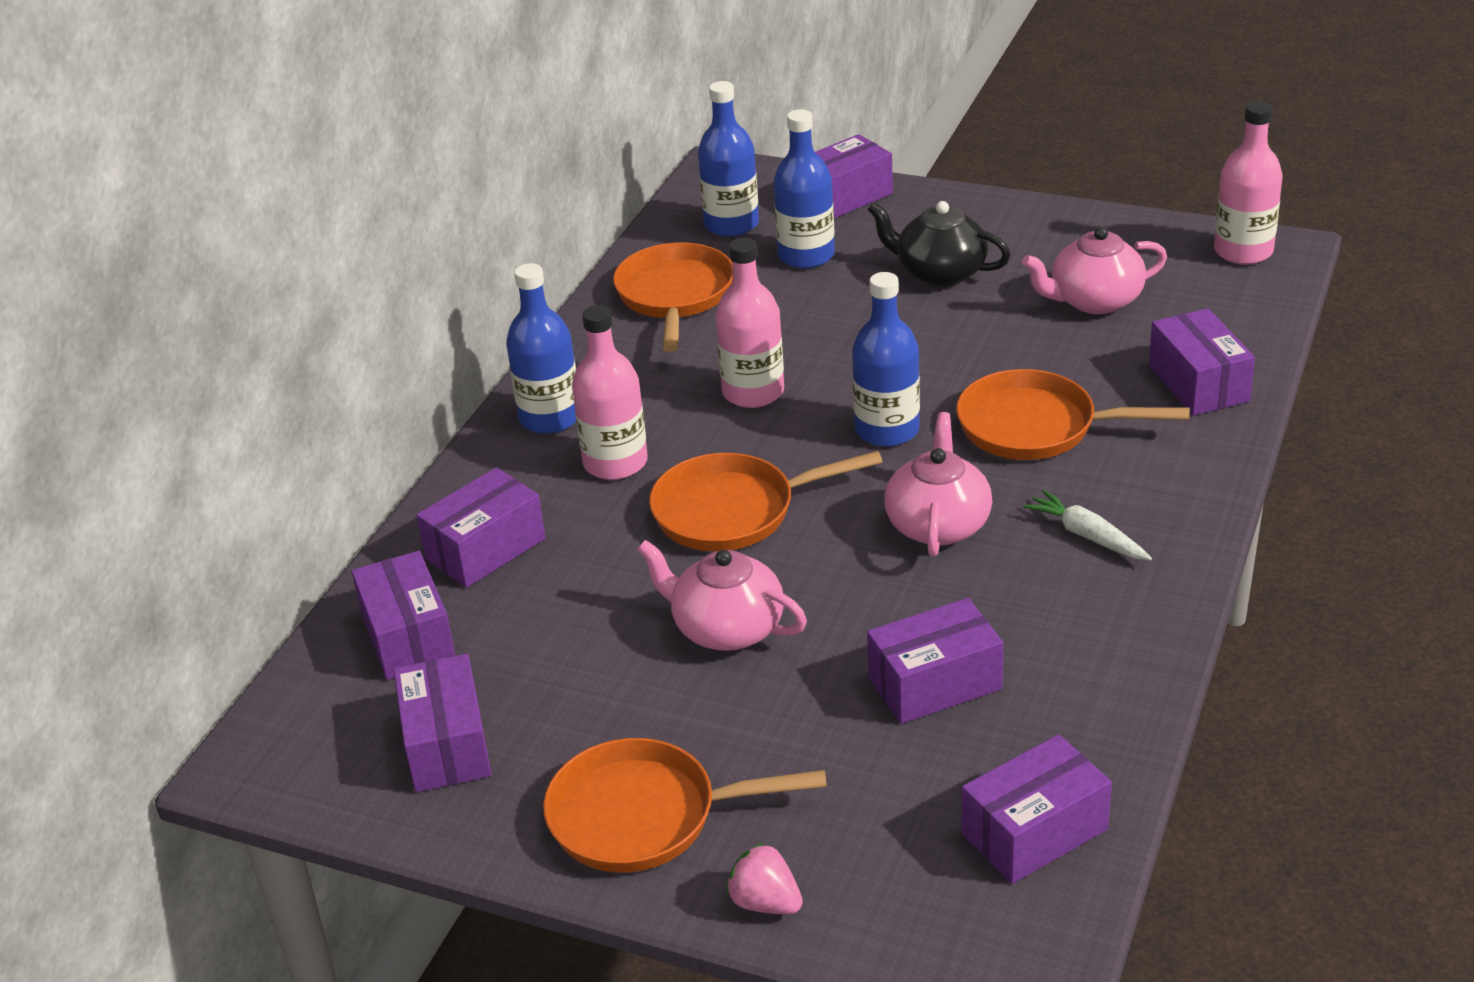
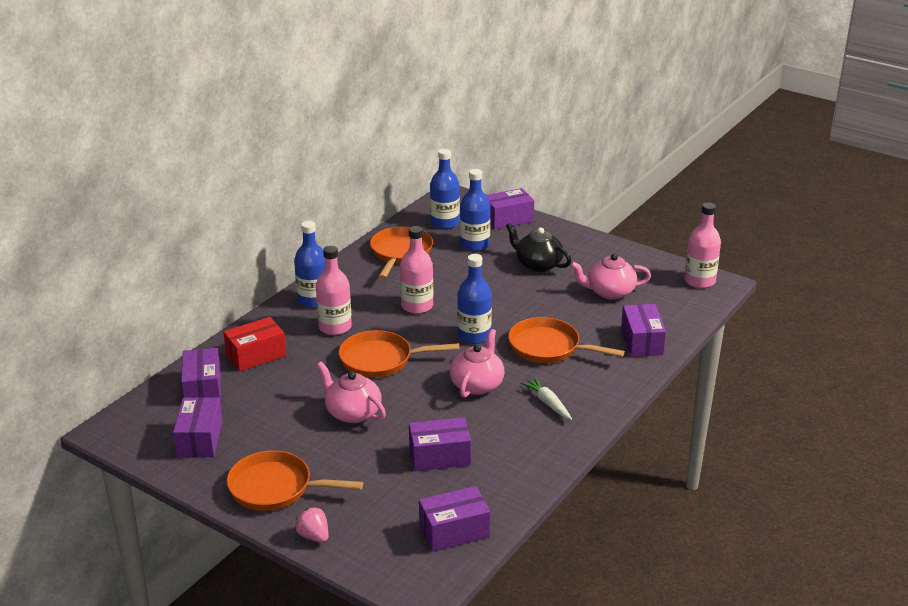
camera: 10 degrees right, 5 degrees down
purple box [416,467,546,588] -> red box [223,317,286,371]

